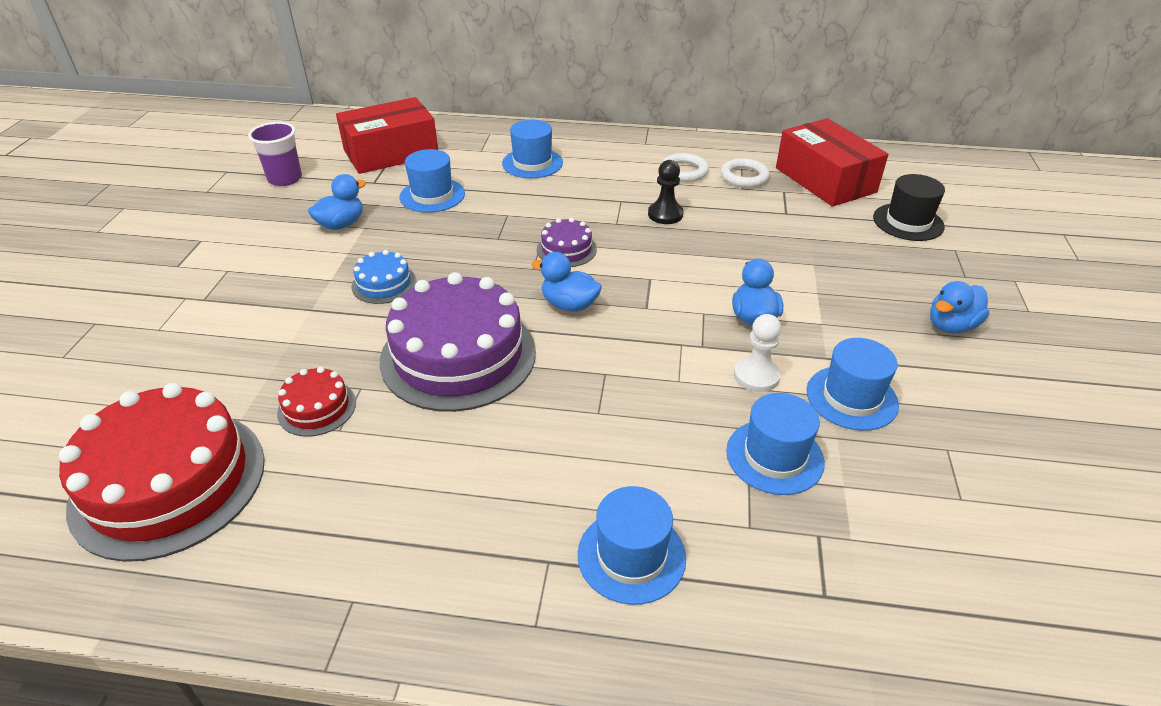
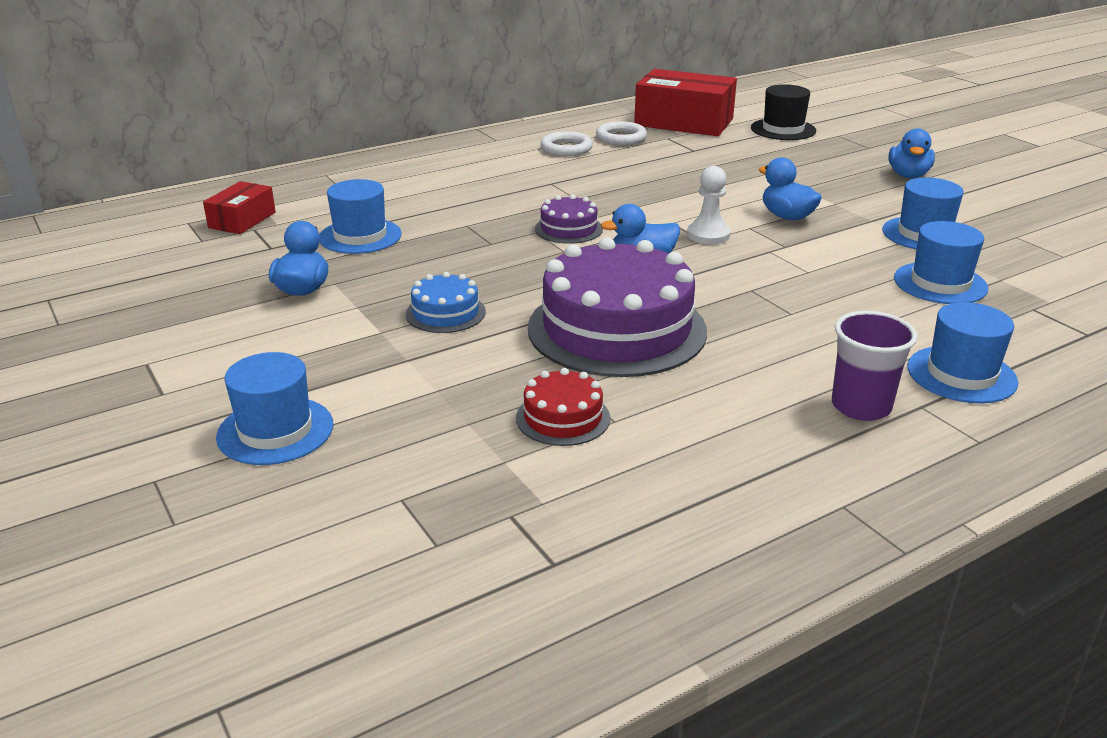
camera: 40 degrees left, 10 degrees down
red cake [59,383,265,562] -> none
purple cup [248,122,302,186] -> purple cup moved to [832,311,918,421]
red box [336,97,438,174] -> red box [203,181,276,234], size x0.54
blue hat [502,120,563,178] -> blue hat moved to [216,352,333,465]
black pawn [648,160,684,224] -> none
white pawn [734,314,781,392] -> white pawn moved to [687,166,730,244]

